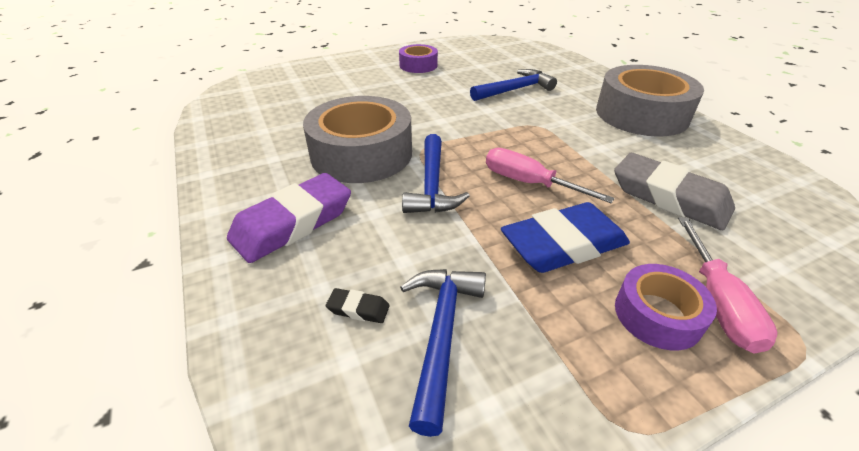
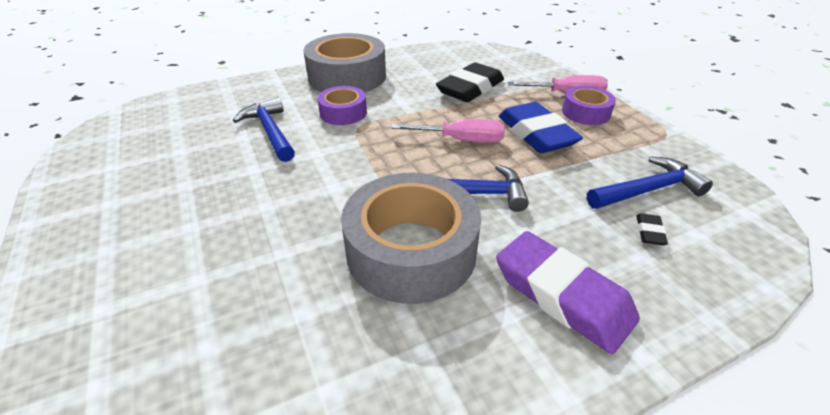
camera: 90 degrees left, 0 degrees up
purple tape [399,44,438,73] -> purple tape moved to [318,86,367,125]
blue hammer [400,269,486,437] -> blue hammer turned 150 degrees clockwise [587,156,713,209]
pink screwdriver [486,148,615,203] -> pink screwdriver turned 120 degrees counterclockwise [391,119,505,143]
grey eraser [614,153,735,230] -> black eraser [436,62,504,102]

